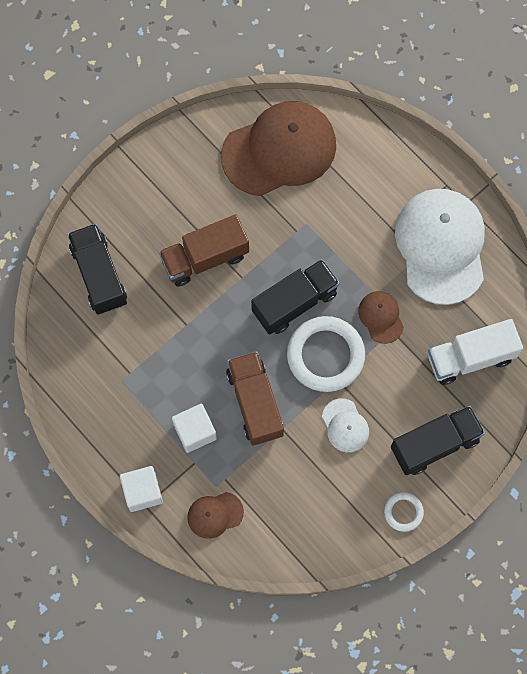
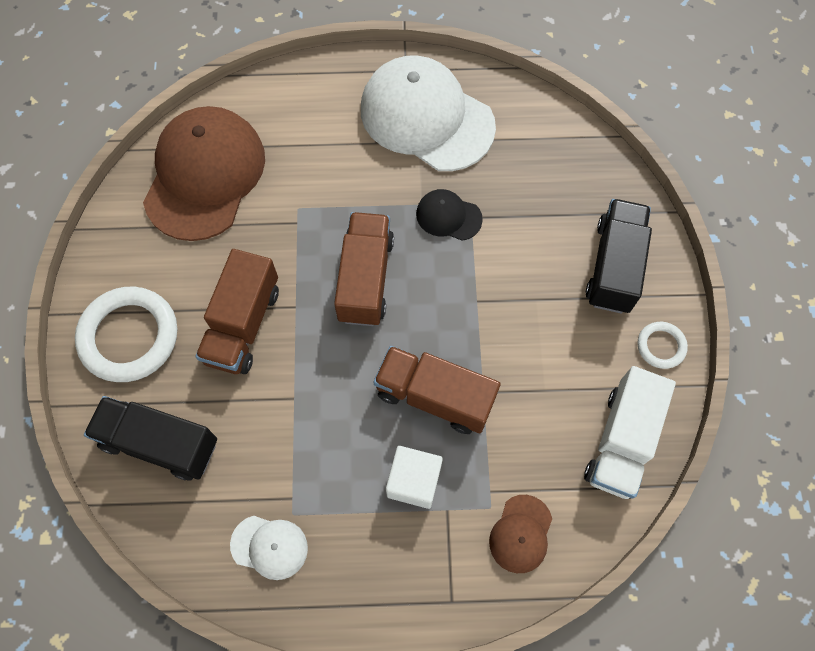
camera: 50 degrees left, 5 degrees down
white cube [120,466,163,512] -> none
black truck [251,259,340,335] -> brown truck [334,212,394,326]
white ring [287,316,365,392] -> white ring moved to [75,287,177,382]
white cap [322,398,369,452] -> white cap moved to [230,516,308,580]
brown cap [358,291,404,344] -> black cap [416,189,483,241]
white truck [428,319,523,385] -> white truck moved to [584,366,676,499]

